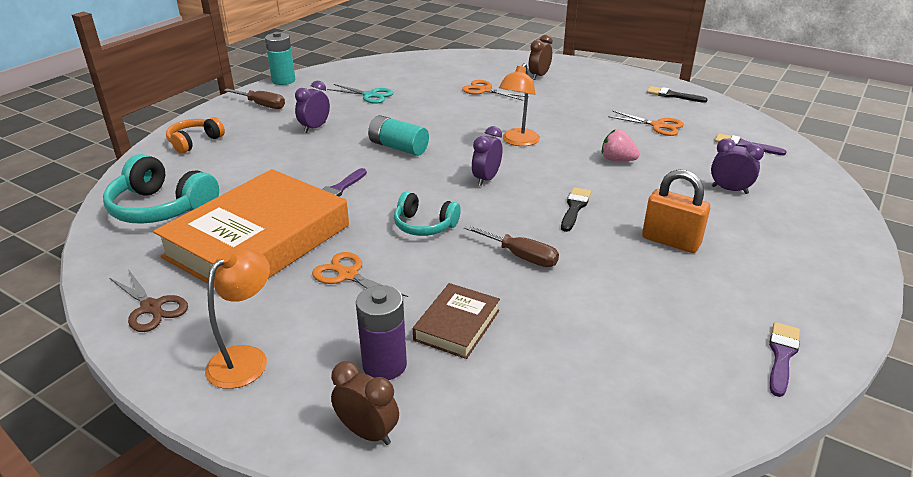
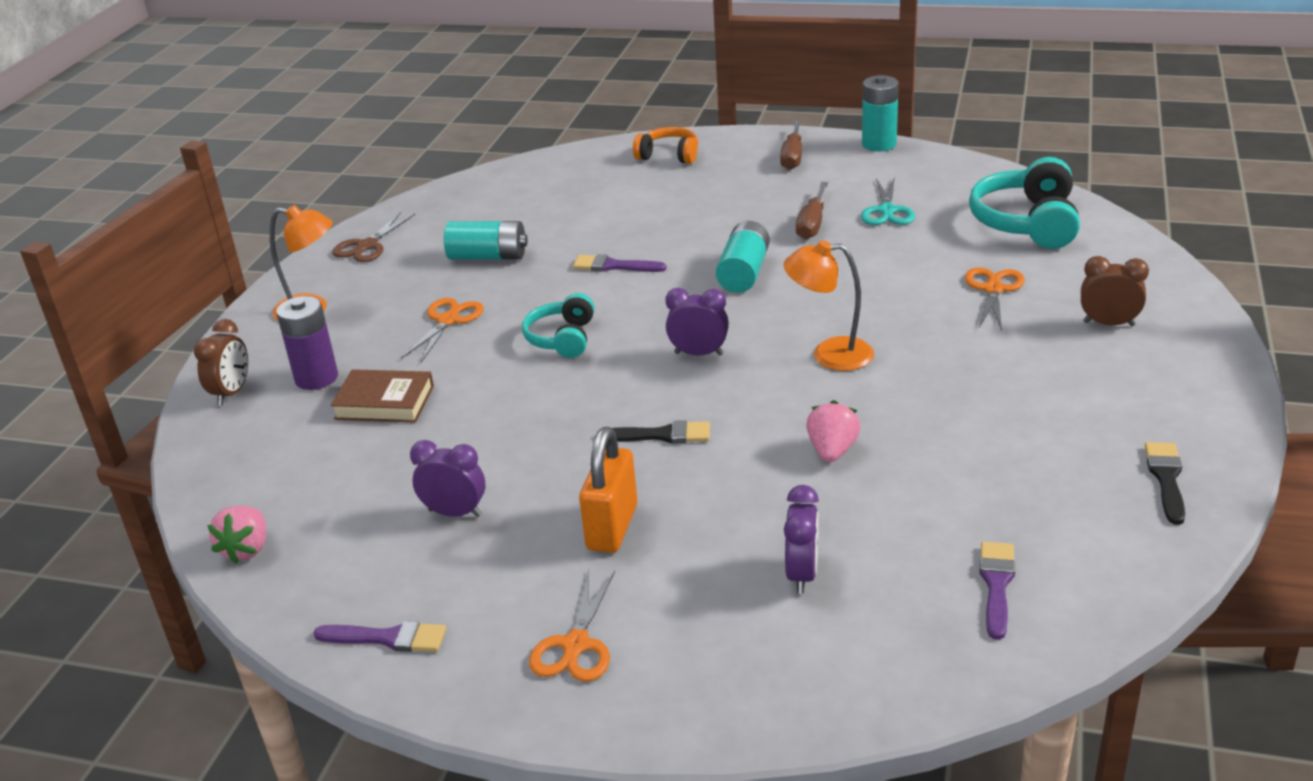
camera: 75 degrees right, 0 degrees up
turquoise headphones [103,154,219,224] -> turquoise headphones moved to [969,157,1080,249]
orange book [153,169,349,284] -> turquoise battery [444,221,528,260]
purple clock [295,81,330,133] -> purple clock moved to [410,440,486,517]
brown screwdriver [464,225,559,267] -> brown screwdriver moved to [796,182,828,239]
orange scissors [608,111,684,136] -> orange scissors moved to [529,570,615,682]
none -> pink strawberry [207,506,266,564]

